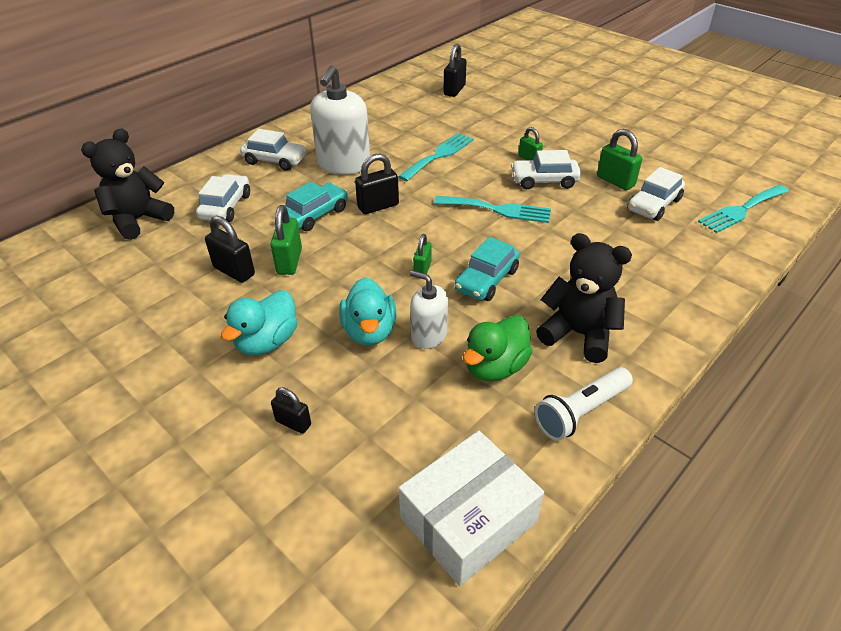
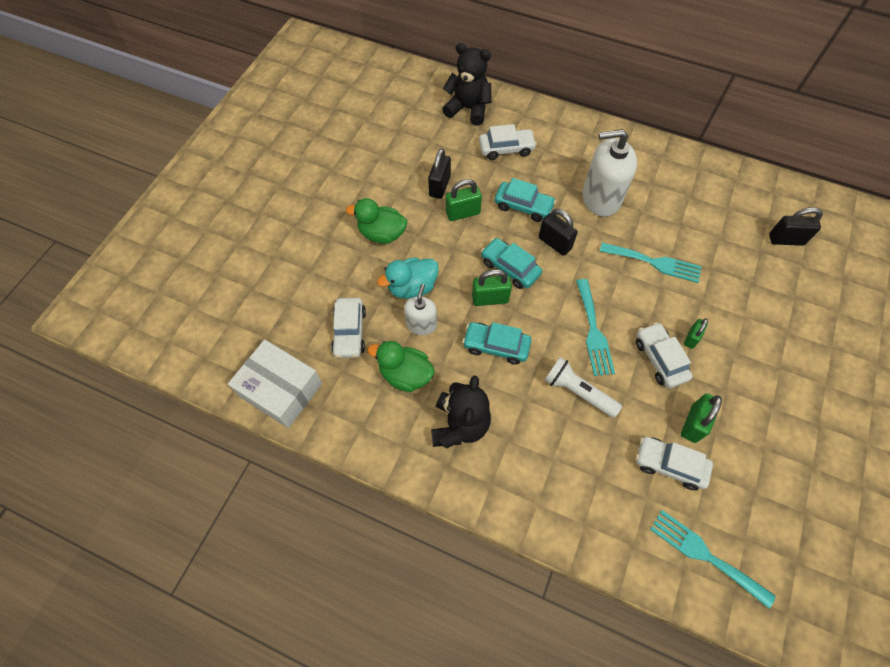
camera: 70 degrees right, 20 degrees up
turquoise duck [221,290,298,356] -> green duck [346,198,407,244]
white car [240,129,307,171] -> white car moved to [331,298,366,358]
black padlock [271,387,311,434] -> none
green padlock [413,234,432,274] -> green padlock [472,269,512,306], size x1.57
white flashlight [535,367,633,441] -> white flashlight moved to [545,357,622,418]
none -> turquoise car [481,238,542,289]

